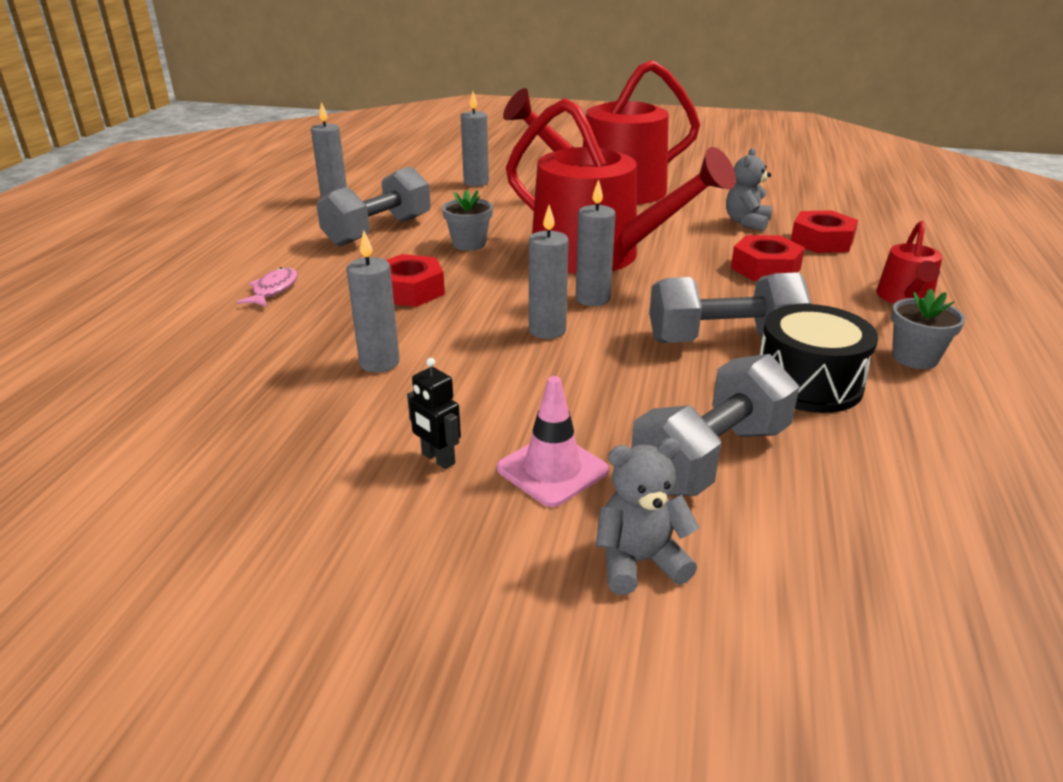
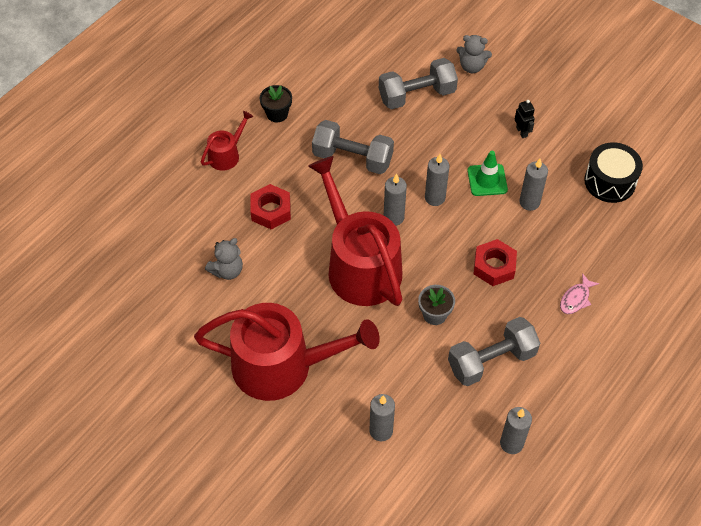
camera: 155 degrees left, 25 degrees up
pink traffic cone [497,376,609,507] -> none
black drum [760,304,878,413] -> black drum moved to [584,143,643,203]
red nut [791,210,858,253] -> none
grey flower pot [891,289,965,369] -> black flower pot [259,85,292,123]
none -> green traffic cone [468,151,508,196]

